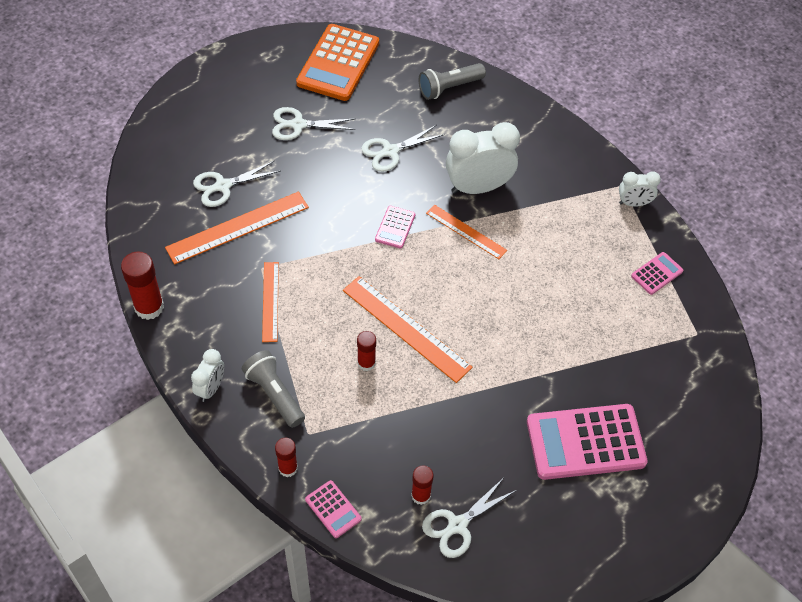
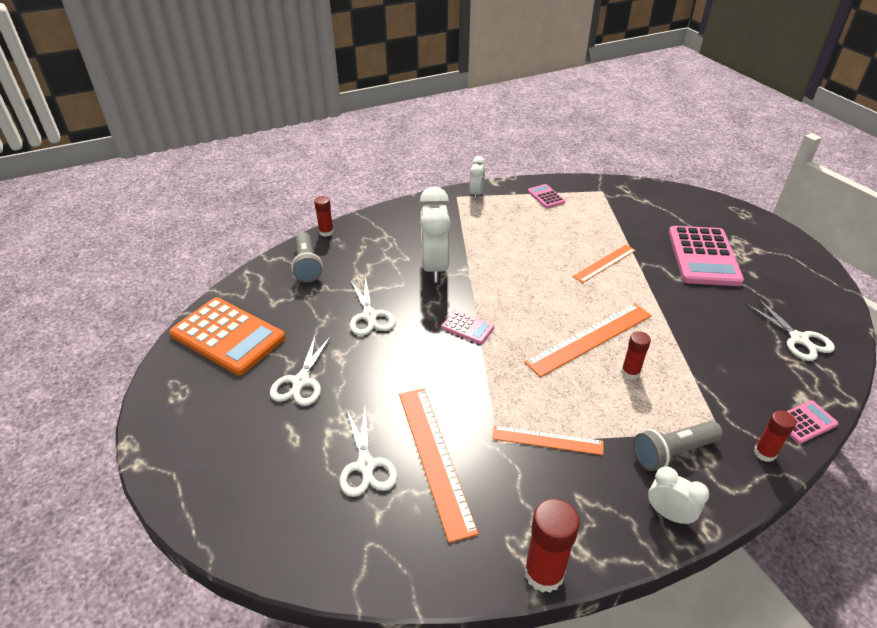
camera: 75 degrees left, 15 degrees down
red glue stick [411,466,434,505] -> red glue stick moved to [314,196,334,237]
orange ruler [426,205,507,259] -> orange ruler moved to [572,245,636,283]

